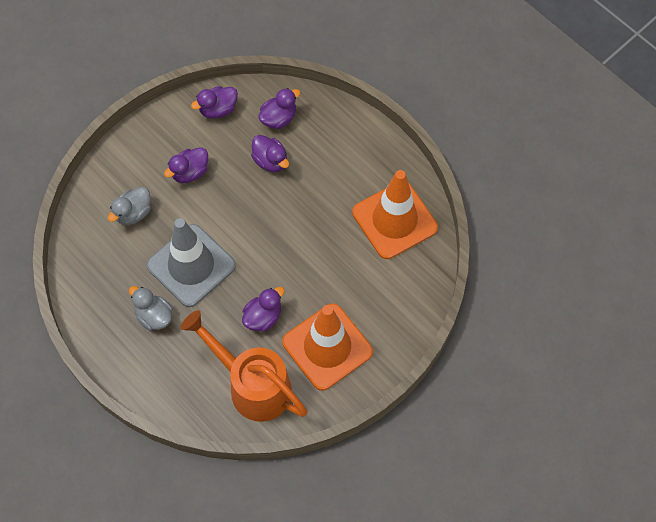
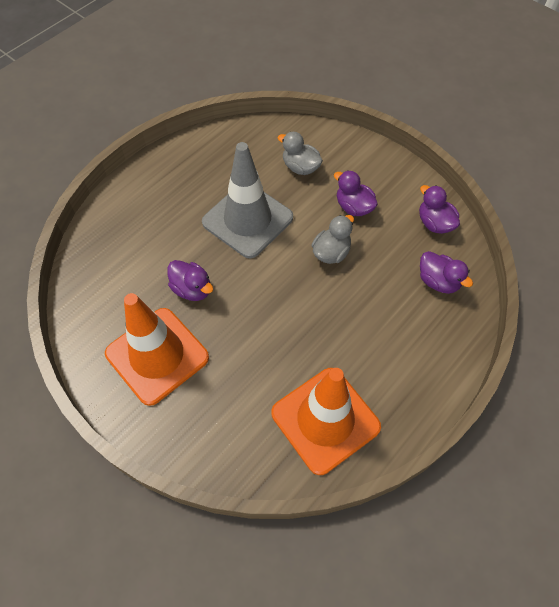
camera: 85 degrees right, 5 degrees down
grey duck [129,286,173,330] -> grey duck moved to [312,215,354,264]
orange watering can [180,310,308,422] -> none
purple duck [251,135,289,172] -> none

